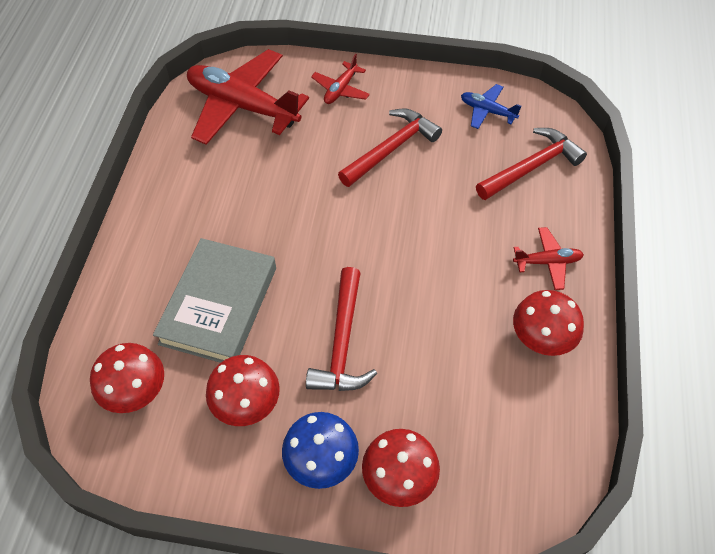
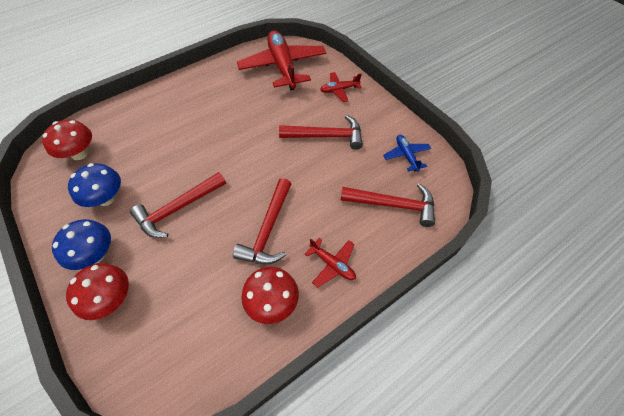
camera: 45 degrees right, 0 degrees up
grey book [153,238,276,363] -> none
red mushroom [206,355,280,426] -> blue mushroom [68,163,121,207]
none -> red hammer [233,178,291,264]

